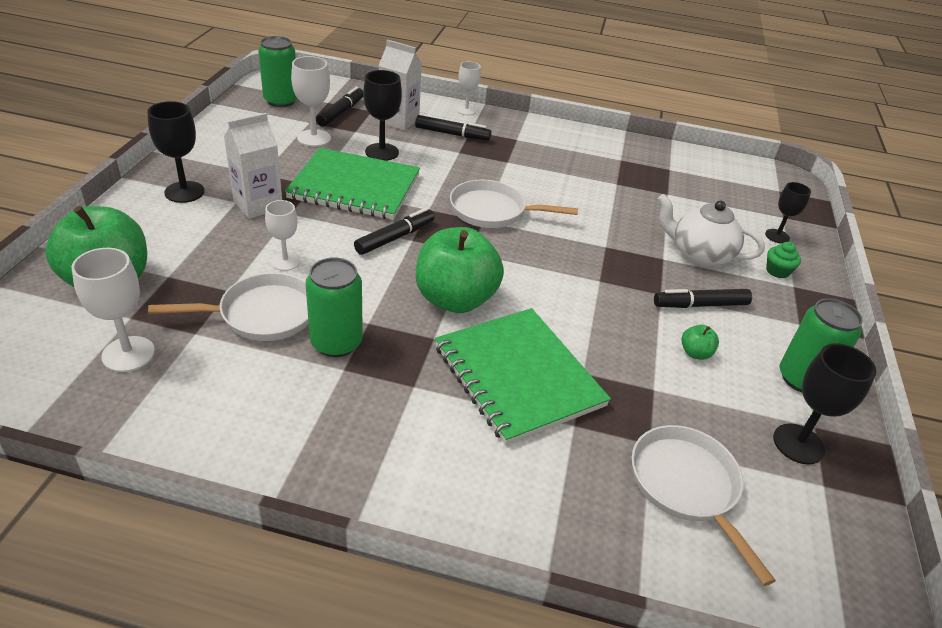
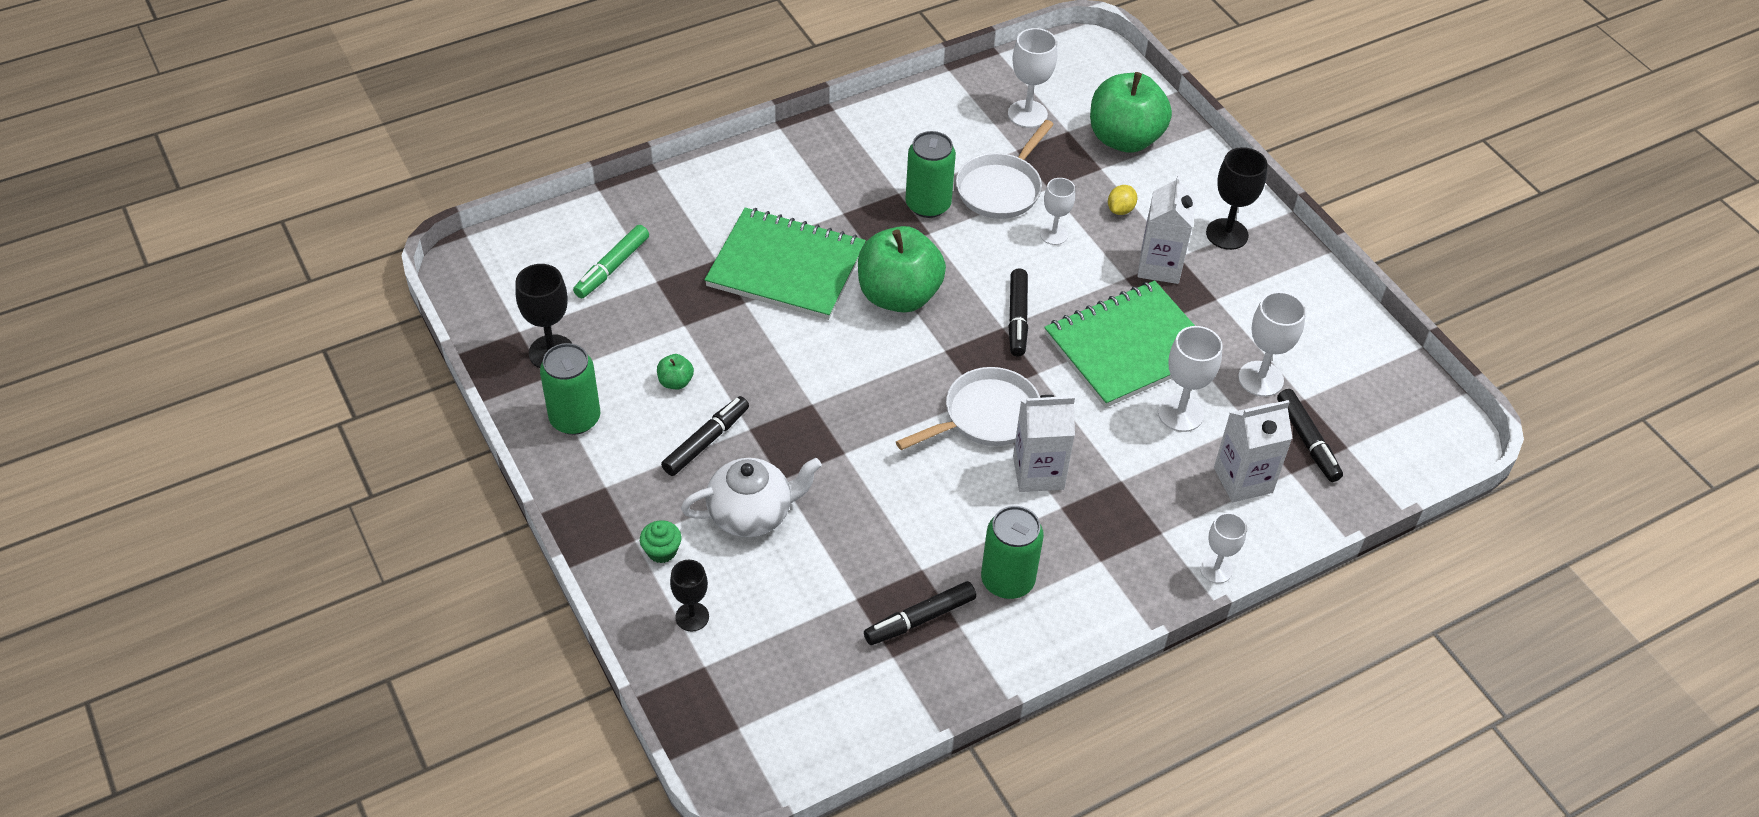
camera: 140 degrees right, 10 degrees up
green can [258,36,297,107] -> green can moved to [981,506,1044,599]
black goblet [363,70,402,161] -> white goblet [1158,326,1222,432]
black marker [415,115,491,140] -> black marker moved to [864,581,976,645]
white pan [632,425,776,586] -> green marker [573,225,649,298]
none -> white carton [1013,395,1075,492]
none -> yellow lemon [1108,185,1137,215]

